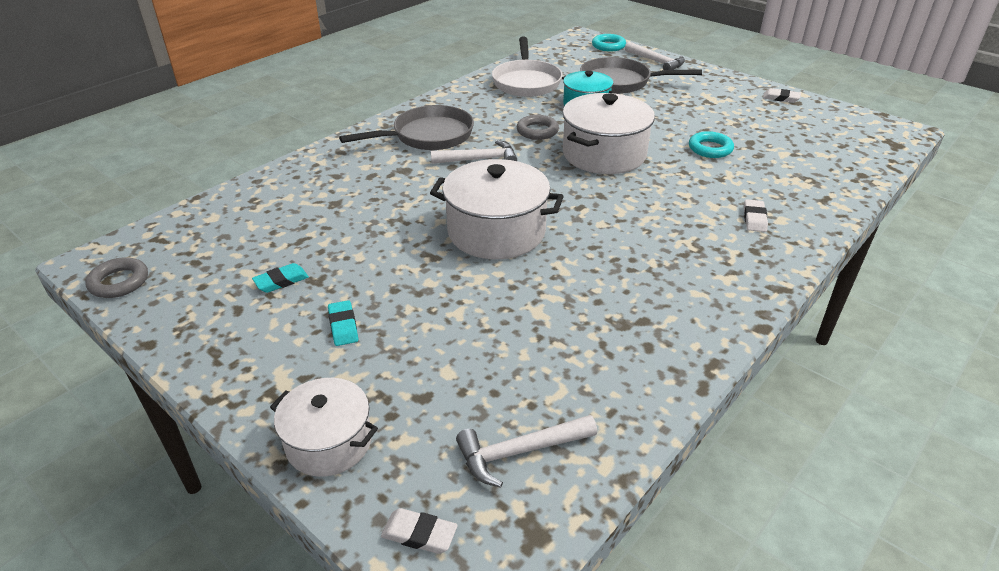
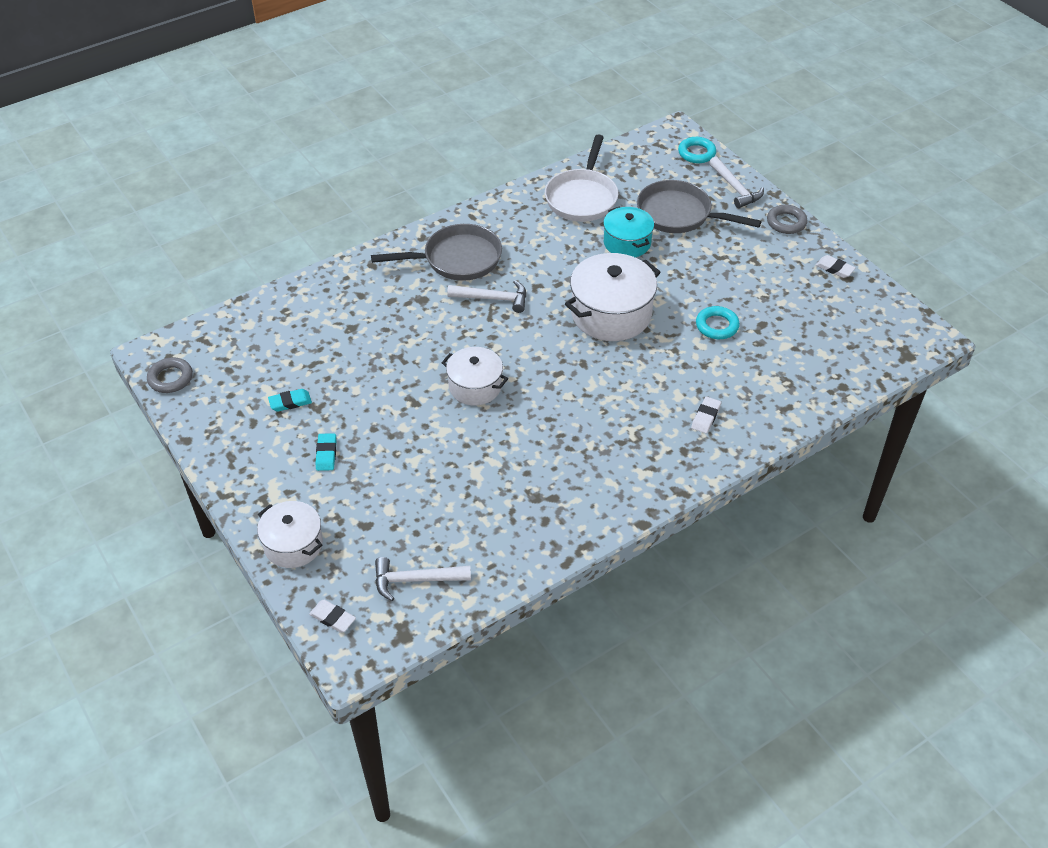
camera: 15 degrees right, 10 degrees up
white pot [430,159,564,259] -> white pot [442,347,508,405], size x0.62
grey ring [517,115,559,140] -> grey ring moved to [767,205,808,234]

